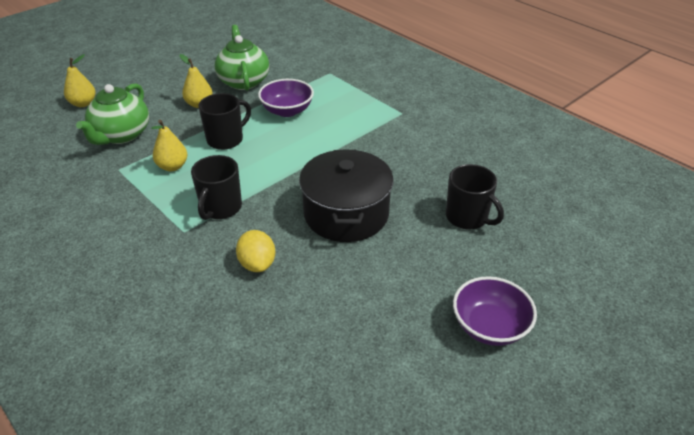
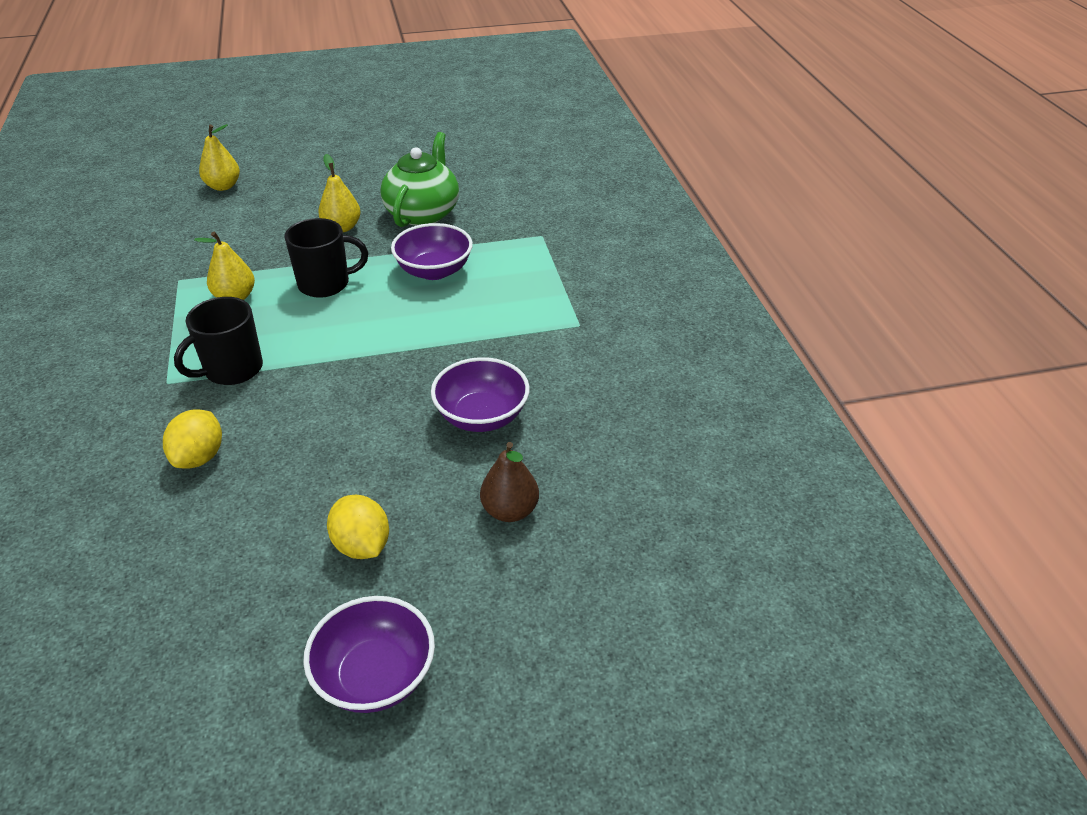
camera: 30 degrees right, 0 degrees up
green teapot [76,83,149,145] -> none
black pot [299,149,393,242] -> none
black mug [446,164,504,229] -> brown pear [480,442,539,522]
none -> yellow lemon [327,495,389,559]
none -> purple bowl [431,357,530,432]

